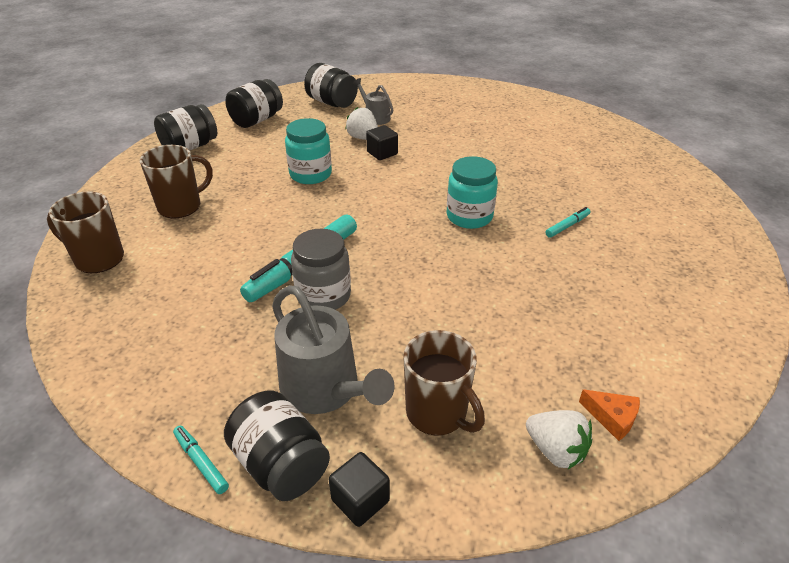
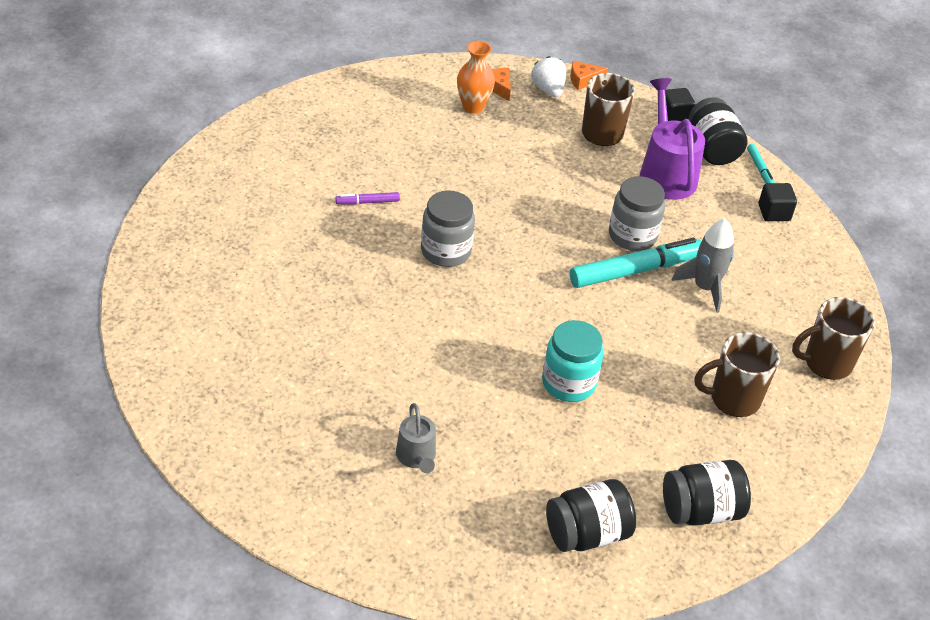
camera: 155 degrees left, 5 degrees up
brown mug [47,191,124,273] -> brown mug turned 120 degrees clockwise [792,297,875,380]
grey watering can [272,285,395,414] -> purple watering can [640,78,705,200]
black jar [304,63,358,108] -> none
white strawberry [345,107,378,140] -> none
black cube [366,125,398,160] -> black cube moved to [758,183,797,221]
turquoise jar [446,156,498,229] -> grey jar [421,190,475,267]
turquoise marker [545,207,591,238] -> purple marker [335,192,400,205]
none -> orange vase [457,41,495,114]
none -> orange cheese [570,61,608,90]
none -> grey rocket [671,218,734,313]

